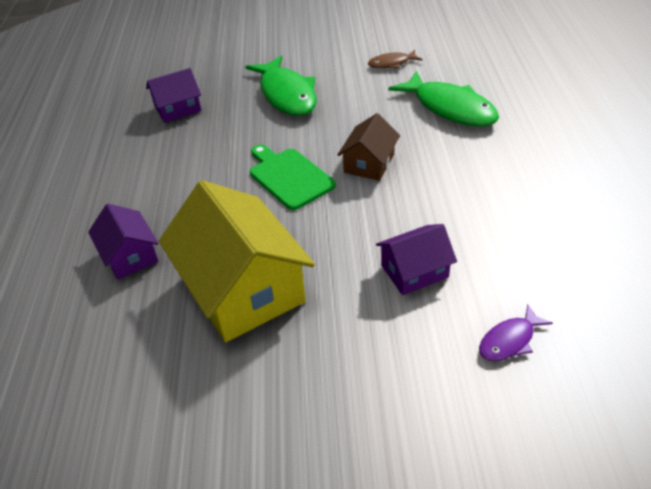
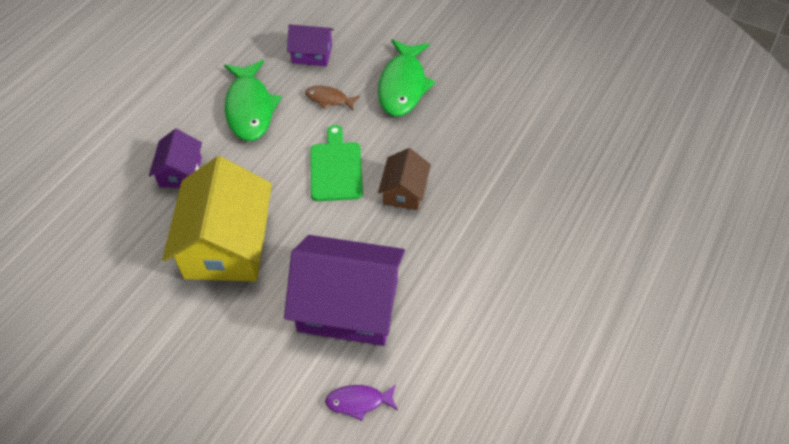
camera: 30 degrees right, 10 degrees up
brown house [337,113,400,181] -> brown house turned 45 degrees counterclockwise [378,148,431,210]
brown fish [368,50,422,69] -> brown fish moved to [305,86,360,110]
purple house [376,224,457,295] -> purple house [284,235,405,346], size x1.93
green fish [388,71,499,127] -> green fish moved to [224,60,282,141]

